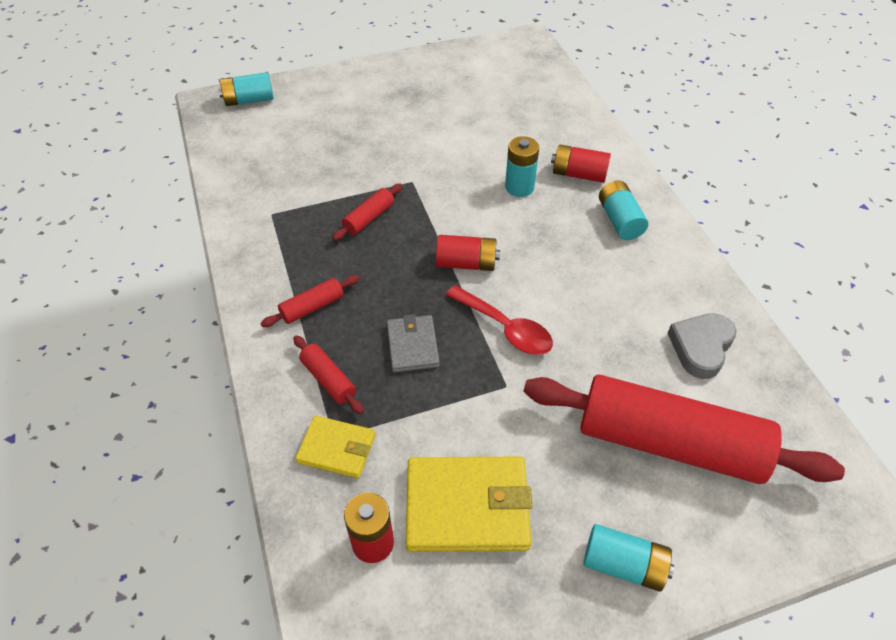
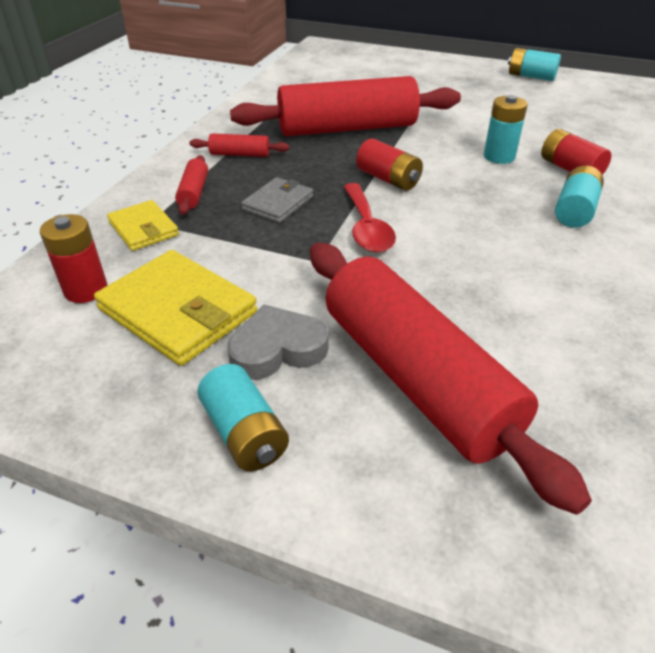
camera: 40 degrees right, 10 degrees down
turquoise battery [218,72,274,106] -> turquoise battery moved to [508,48,561,81]
red rolling pin [333,183,402,241] -> red rolling pin [230,76,461,136], size x2.47
grey heart [668,313,736,379] -> grey heart moved to [228,304,328,380]

